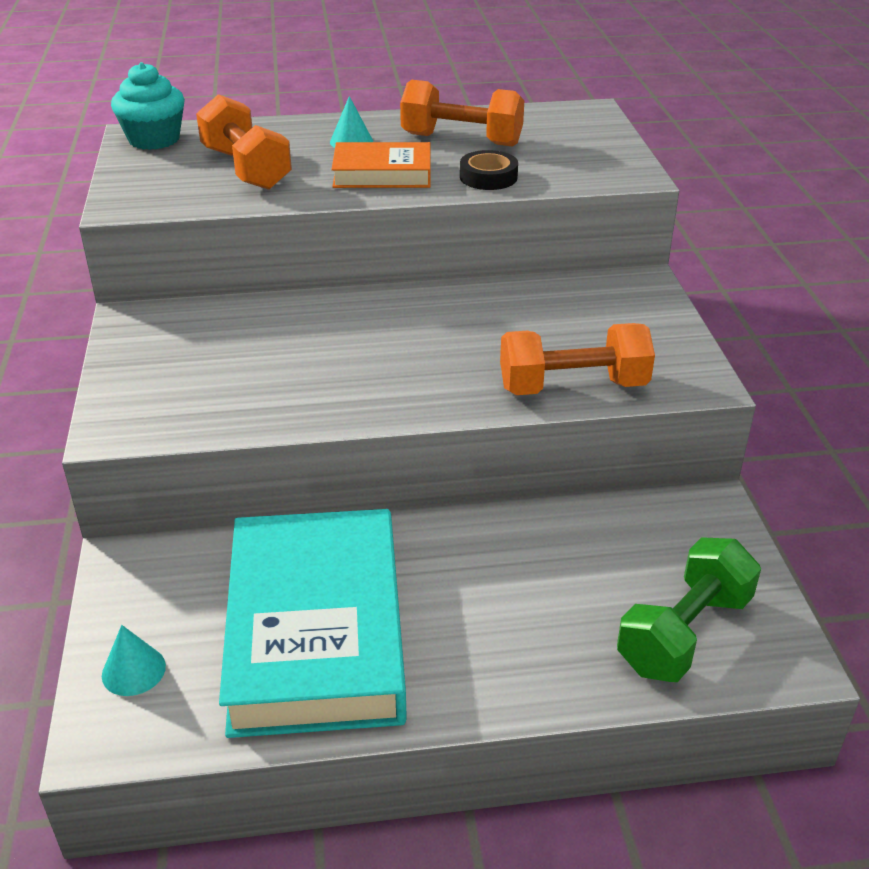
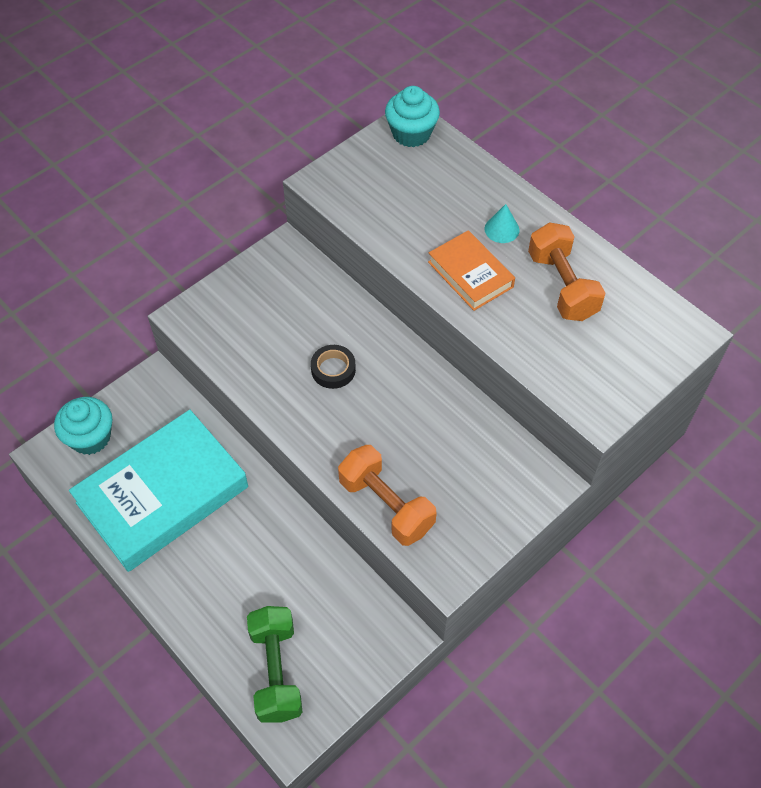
camera: 55 degrees right, 20 degrees up
turquoise cone [102,625,166,696] -> turquoise cupcake [54,397,112,455]
orange dumbbell [196,94,292,190] -> none
black tape [460,150,518,190] -> black tape moved to [311,345,356,389]
green dumbbell [617,537,761,682] -> green dumbbell turned 75 degrees clockwise [247,606,303,723]

